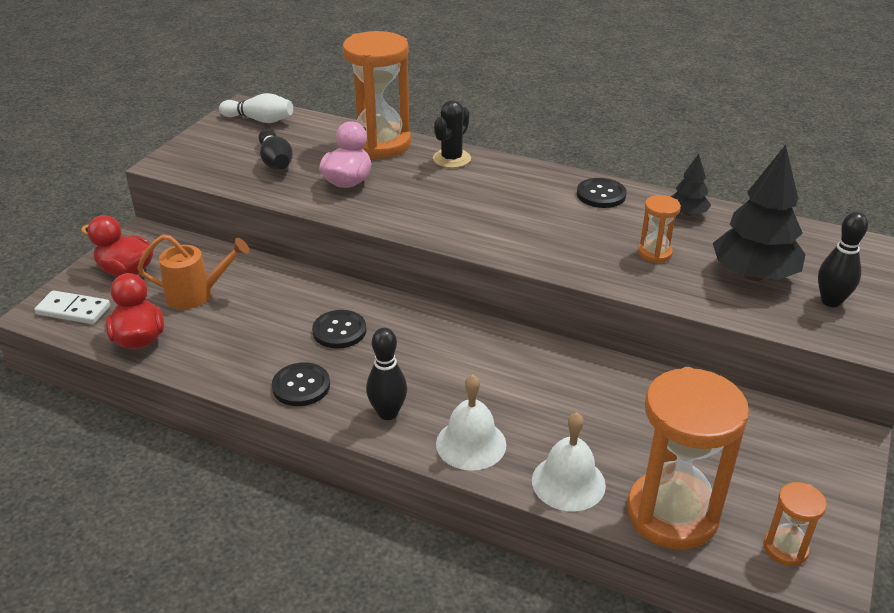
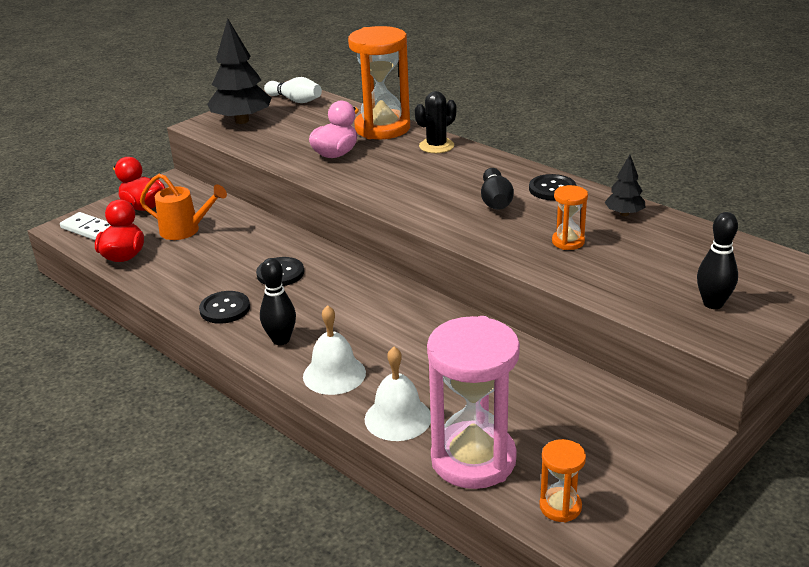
camera: 20 degrees right, 5 degrees down
black bowling pin [258,129,293,170] -> black bowling pin moved to [481,168,514,210]
orange hourglass [627,367,749,550] -> pink hourglass [427,316,520,489]
black tree [713,145,806,281] -> black tree moved to [207,18,271,124]

